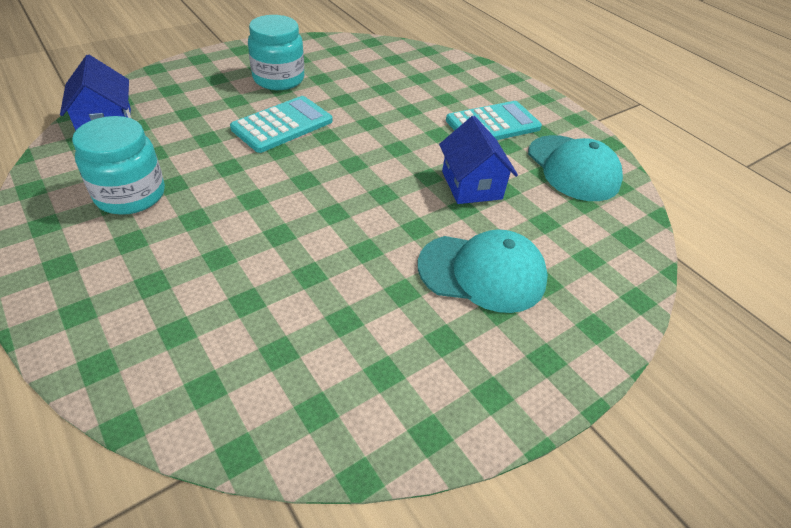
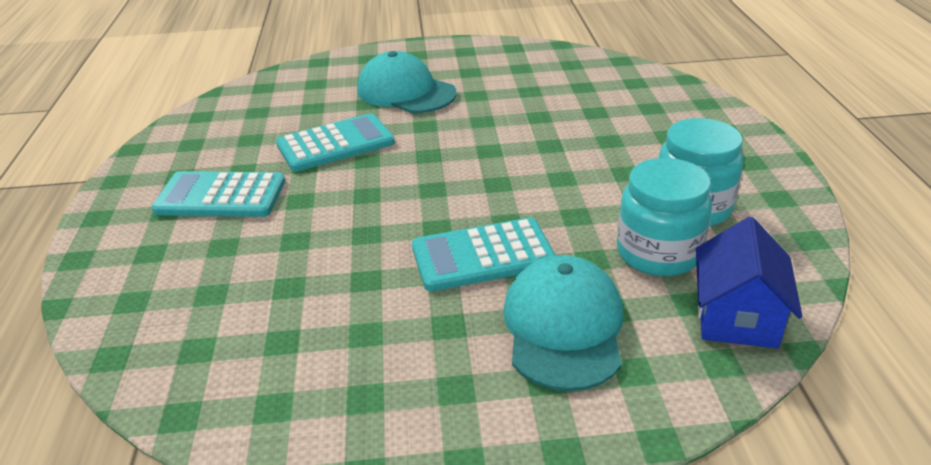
camera: 145 degrees left, 10 degrees down
turquoise jar [248,15,304,90] -> turquoise jar moved to [617,158,712,277]
blue house [439,116,518,204] -> turquoise calculator [276,113,395,172]
turquoise cap [528,135,623,201] -> turquoise cap moved to [503,255,623,391]

